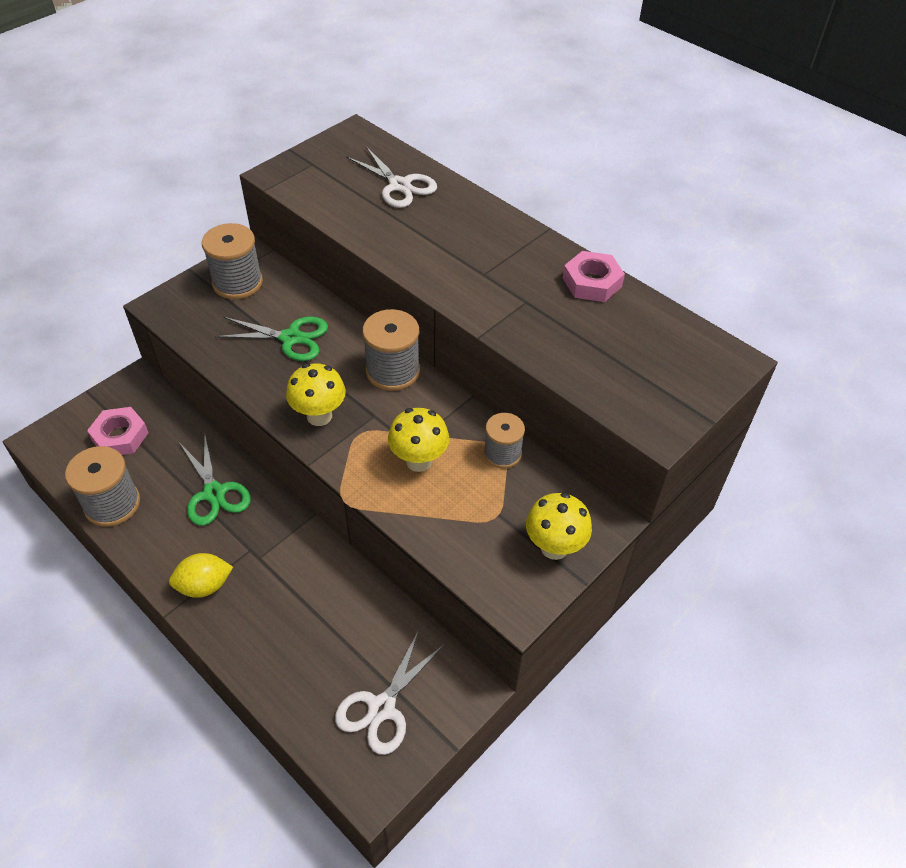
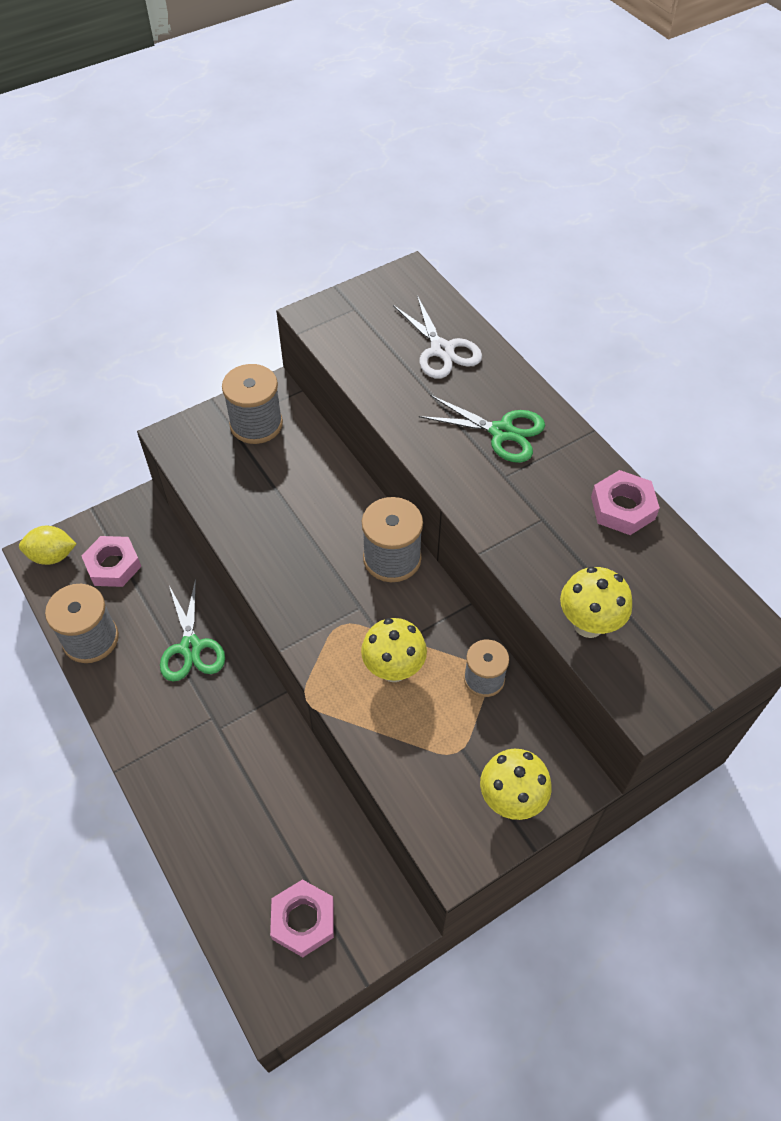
camera: 15 degrees right, 5 degrees up
yellow lemon [169,553,233,598] -> yellow lemon moved to [19,526,76,565]
green scissors [215,317,328,361] -> green scissors moved to [419,395,545,463]
yellow mushroom [286,363,346,426] -> yellow mushroom moved to [560,567,632,638]
white scissors [335,630,445,755] -> pink nut [270,879,334,957]

